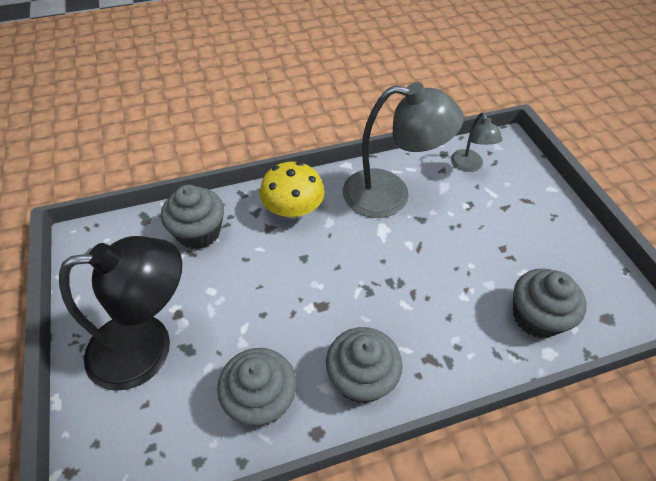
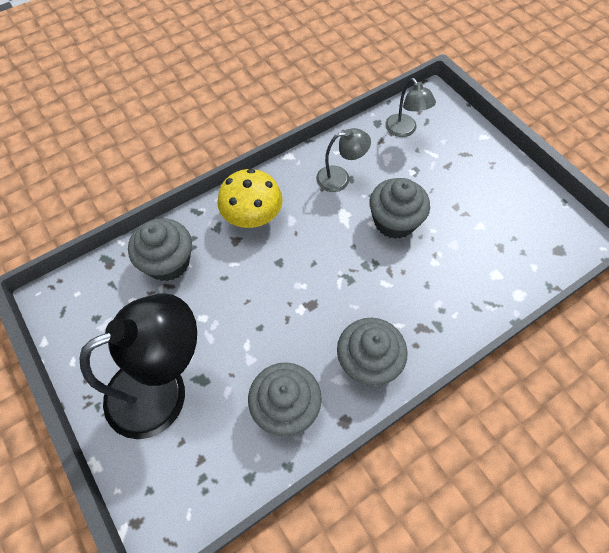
camera: 15 degrees left, 10 degrees up
grey lamp [343,82,464,218] -> grey lamp [316,128,371,192], size x0.51
grey cupcake [513,268,587,338] -> grey cupcake moved to [370,178,430,239]

